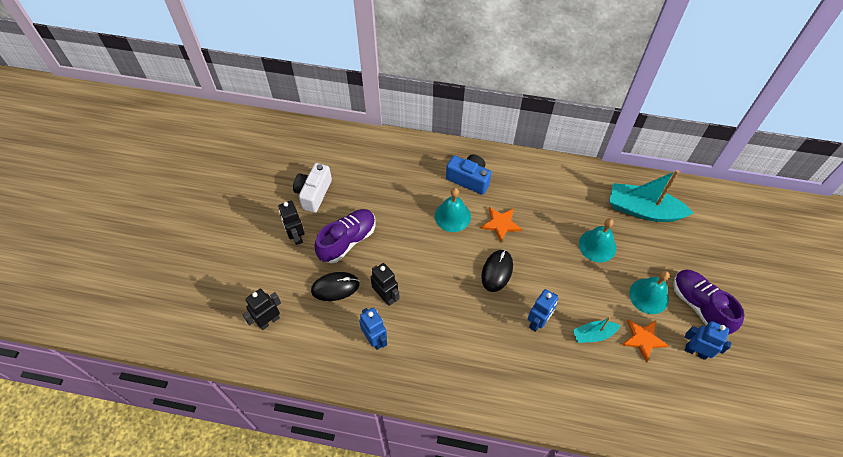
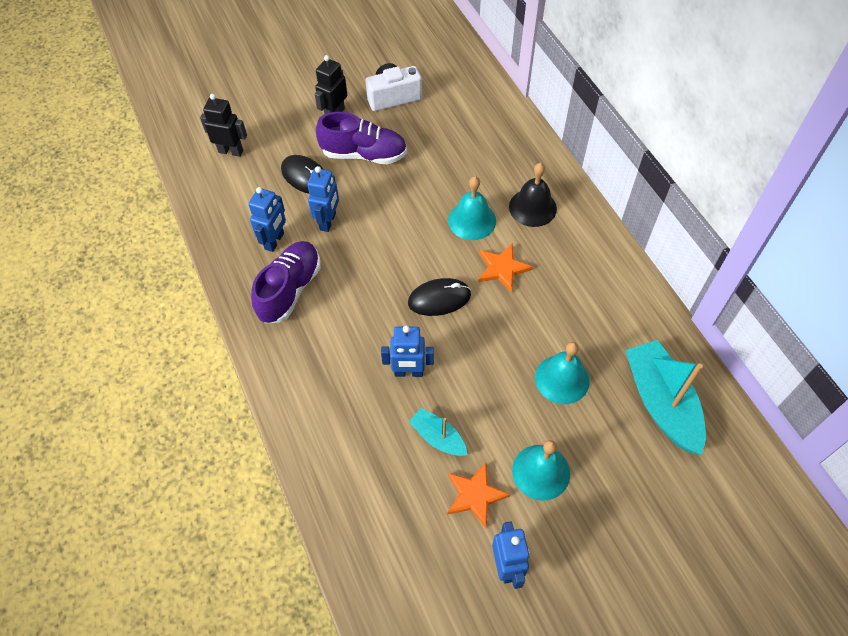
camera: 55 degrees right, 0 degrees up
black robot [370,263,400,306] -> blue robot [307,166,339,232]
blue camera [446,154,492,195] -> black bell [509,163,557,227]
purple shoe [673,270,745,335] -> purple shoe moved to [251,241,321,323]

